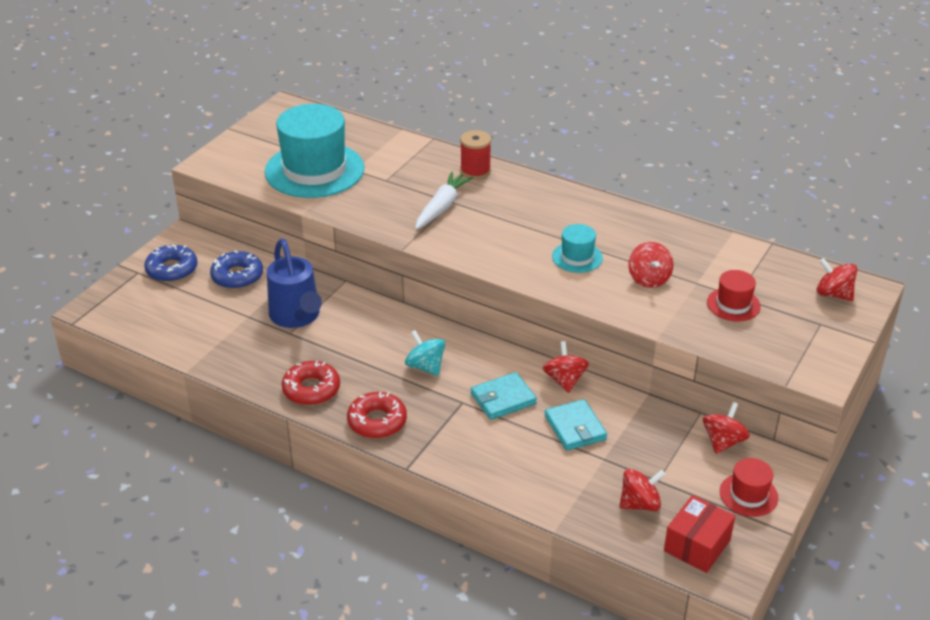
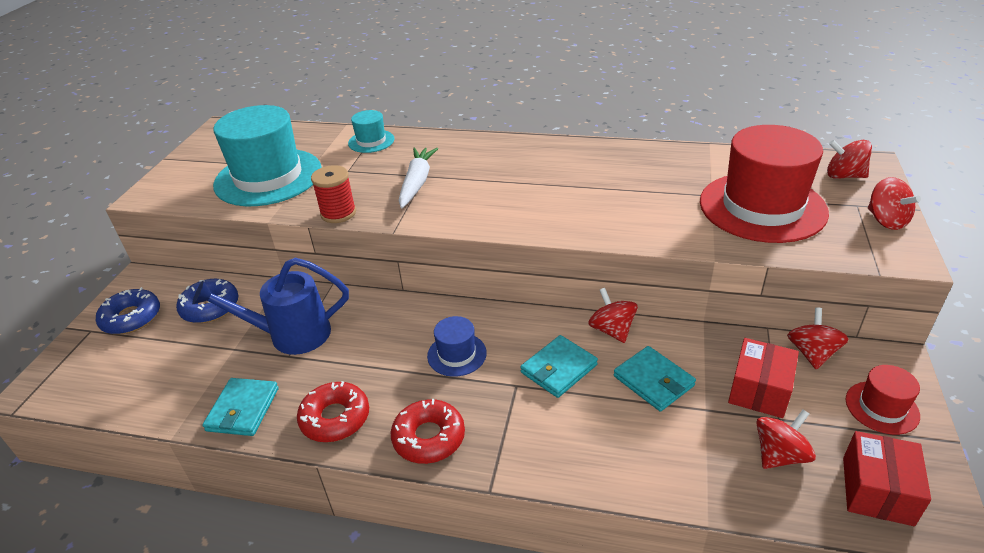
camera: 15 degrees left, 0 degrees up
blue watering can [267,239,322,328] -> blue watering can turned 120 degrees clockwise [192,257,349,355]
turquoise spinning top [405,330,445,376] -> blue hat [427,316,487,377]
red spool [460,130,491,179] -> red spool moved to [311,165,356,223]
turquoise hat [552,224,603,273] -> turquoise hat moved to [348,110,394,153]
red spinning top [628,242,673,288] -> red spinning top moved to [868,177,921,230]
red hat [707,270,761,321] -> red hat [700,125,829,243], size x2.15
none -> turquoise wallet [202,378,279,436]
none -> red box [728,338,799,418]

